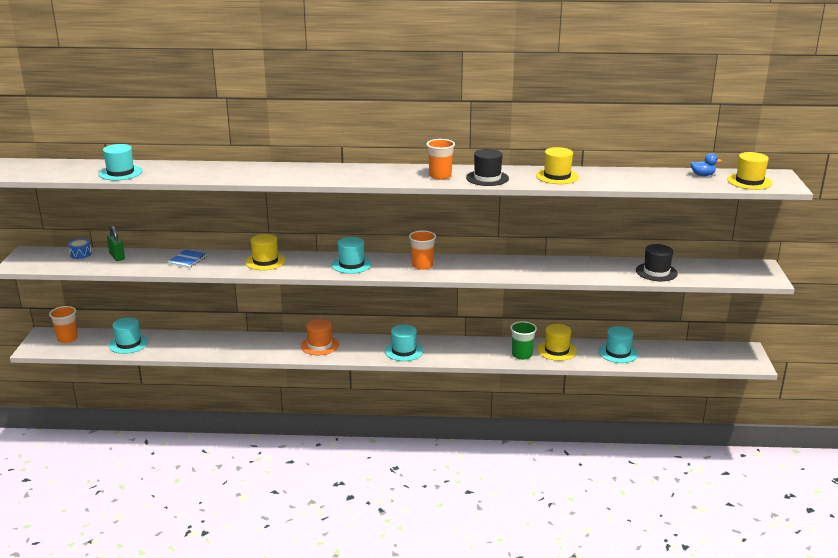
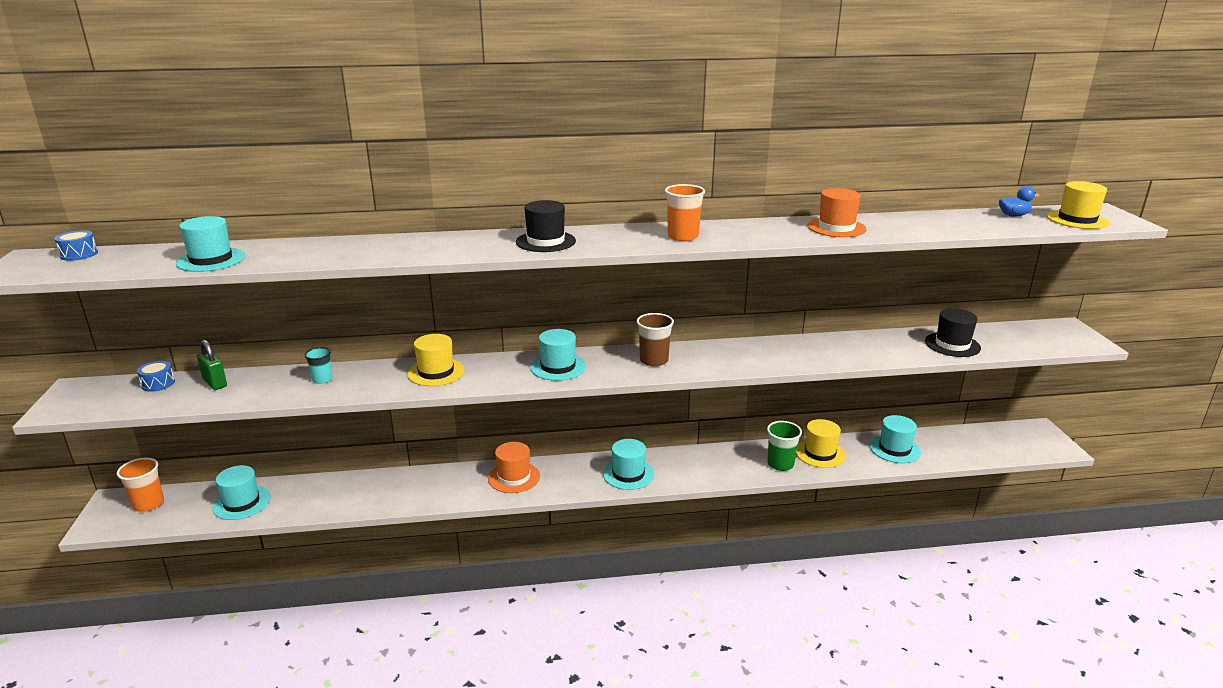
camera: 10 degrees left, 0 degrees up
blue notebook [168,249,207,268] -> turquoise cup [305,347,333,384]
orange cup [409,230,436,270] -> brown cup [636,313,674,367]
black hat [466,149,509,186] -> black hat moved to [516,200,576,252]
yellow hat [536,147,579,184] -> orange hat [807,188,867,237]
none -> blue drum [54,230,98,261]

